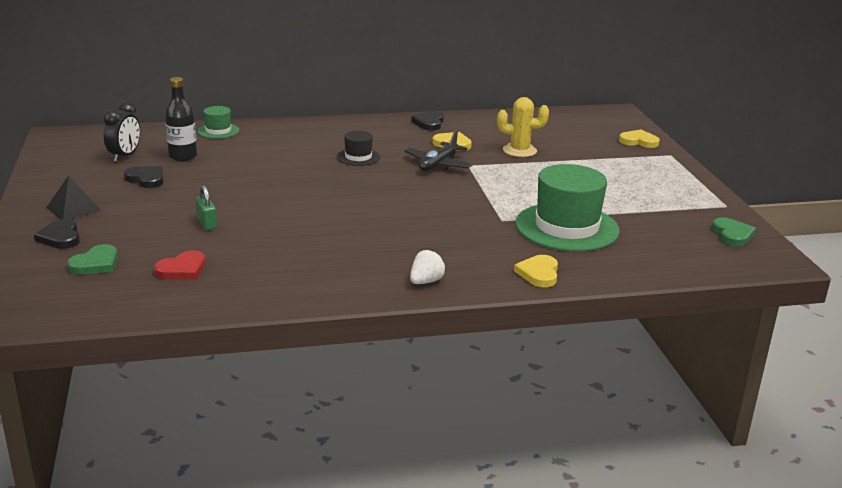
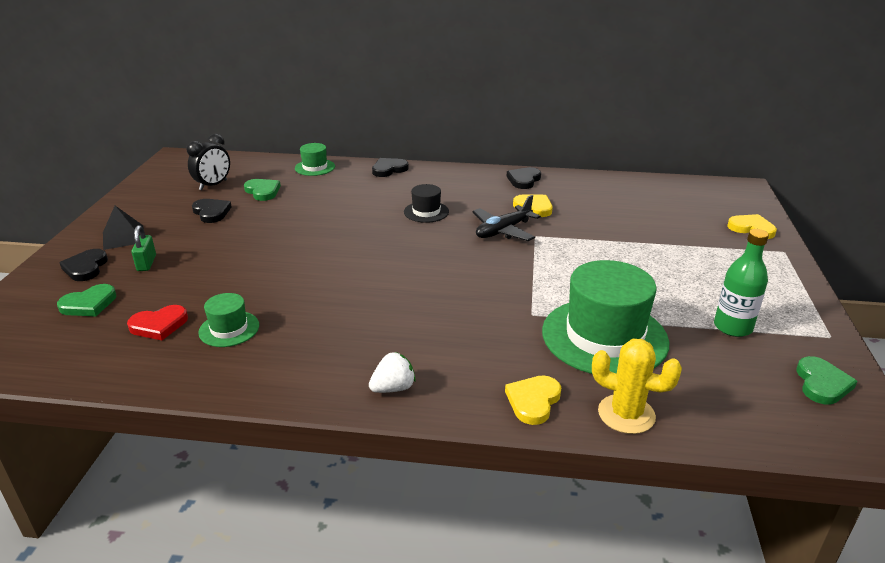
camera: 20 degrees right, 5 degrees up
black bottle [165,77,197,161] -> green heart [244,179,281,201]
green padlock [196,185,217,230] -> green padlock moved to [131,225,156,271]
yellow cactus [497,97,549,157] -> yellow cactus moved to [592,339,682,434]
none -> green hat [198,293,259,347]
none -> black heart [372,158,408,177]
none -> green bottle [714,229,769,337]

